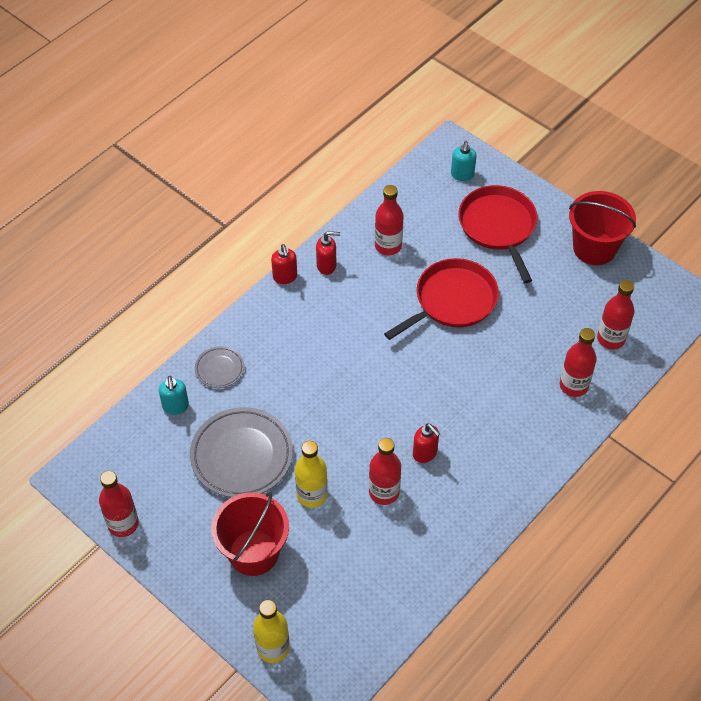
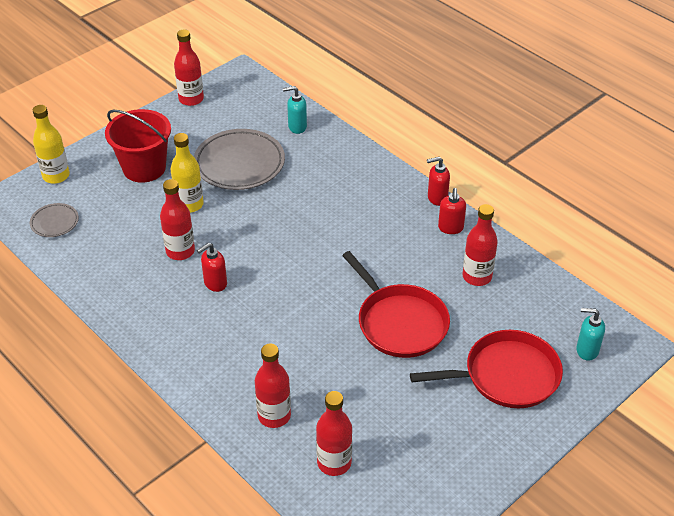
camera: 95 degrees right, 10 degrees down
grey plate [195,346,244,388] -> grey plate moved to [30,203,79,237]
red bucket [569,191,636,265] -> none

